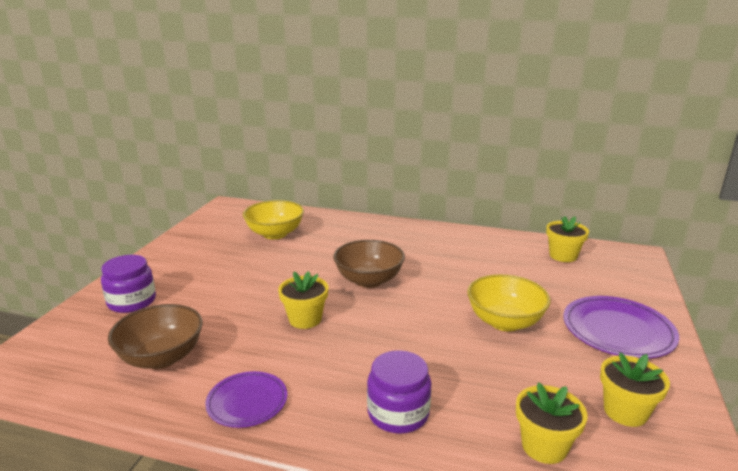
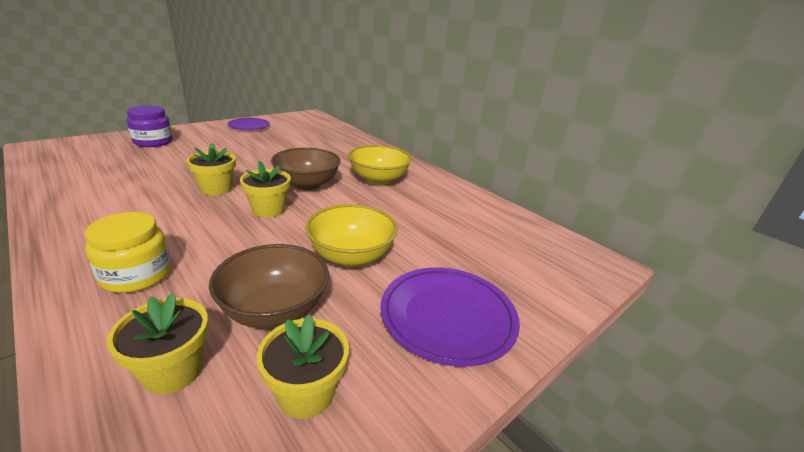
camera: 30 degrees right, 5 degrees up
brown bowl [108,304,203,369] -> brown bowl moved to [209,244,329,328]
purple plate [205,371,287,428] -> purple plate moved to [227,118,270,130]
yellow bowl [243,200,304,239] -> yellow bowl moved to [348,145,412,185]
purple jar [367,350,431,434] -> yellow jar [85,212,171,293]
yellow flower pot [546,216,589,262] -> yellow flower pot moved to [240,161,291,218]

